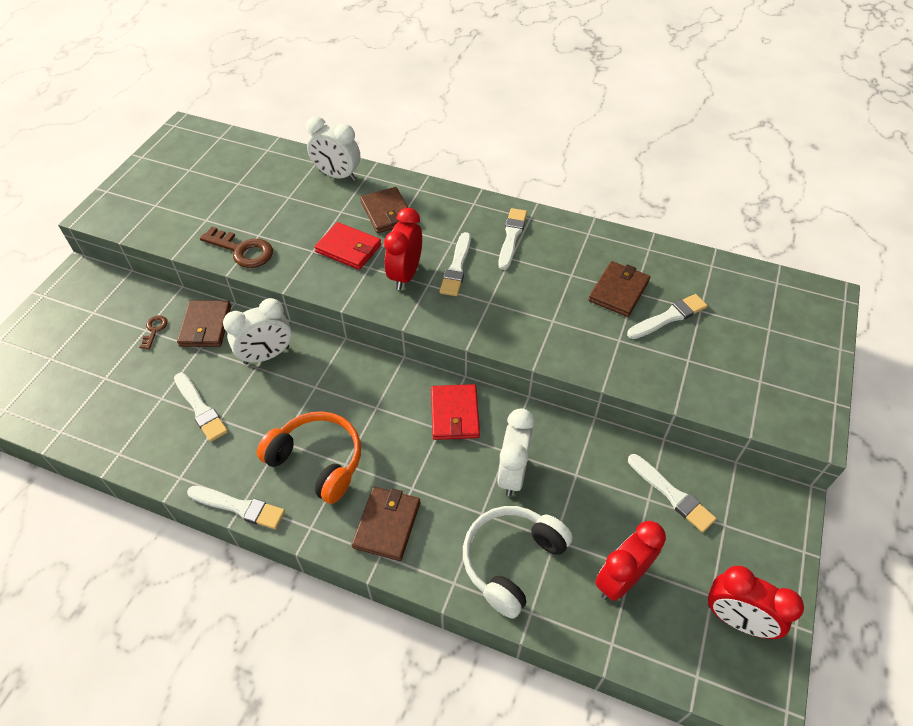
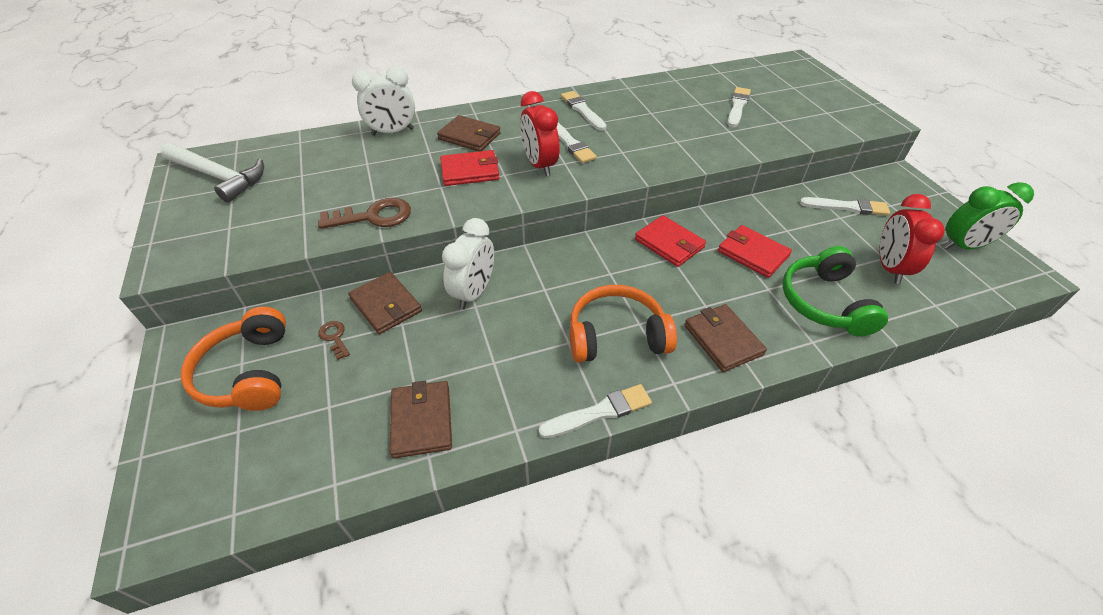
camera: 40 degrees left, 5 degrees down
white brush [174,373,228,442] -> none
white headphones [463,506,573,619] -> green headphones [782,246,888,337]
white clock [497,408,535,496] -> red wallet [718,225,792,278]
brown wallet [588,261,650,317] -> brown wallet moved to [390,381,452,458]
red clock [708,566,804,639] -> green clock [943,182,1034,250]
none -> white hammer [161,143,264,203]
none -> orange headphones [181,307,286,411]

